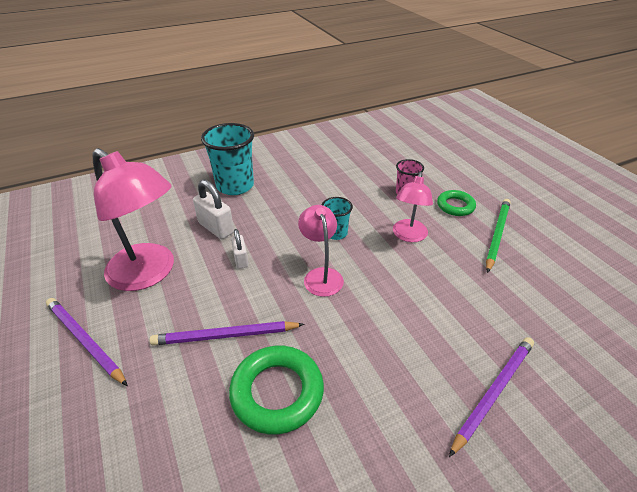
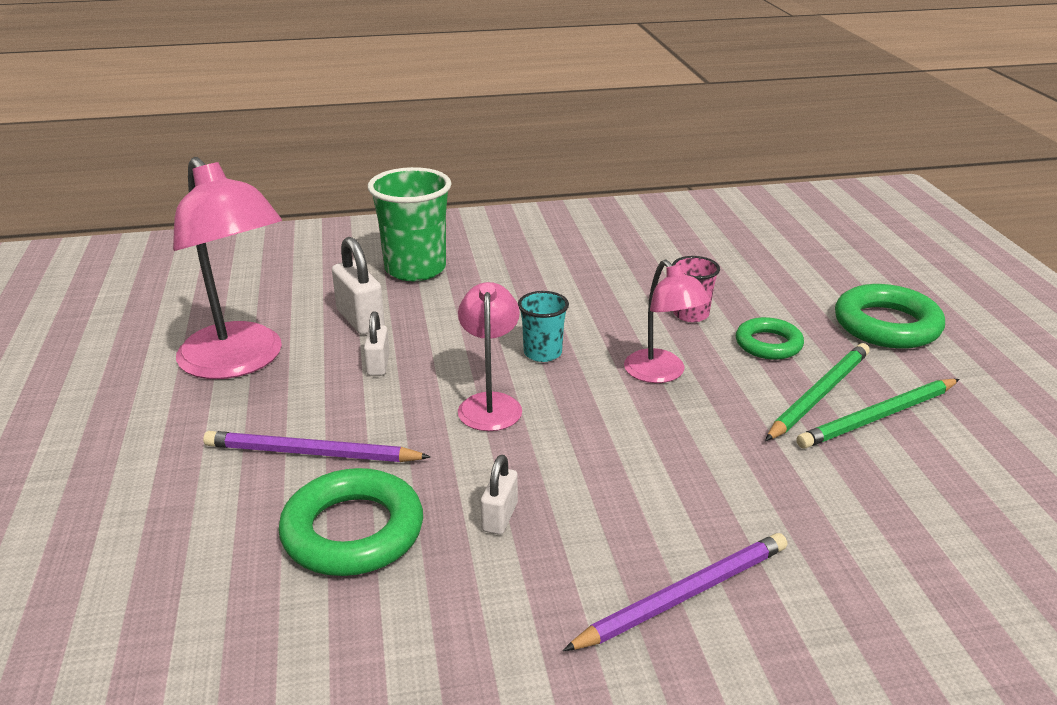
camera: 15 degrees right, 10 degrees down
purple pencil [46,298,128,386] -> none
turquoise cup [201,123,254,195] -> green cup [368,167,451,281]
pink lamp [393,172,433,242] -> pink lamp turned 60 degrees counterclockwise [624,260,711,383]
none -> white padlock [481,455,518,535]
none -> green pencil [796,379,960,449]
none -> green ring [835,284,945,349]

